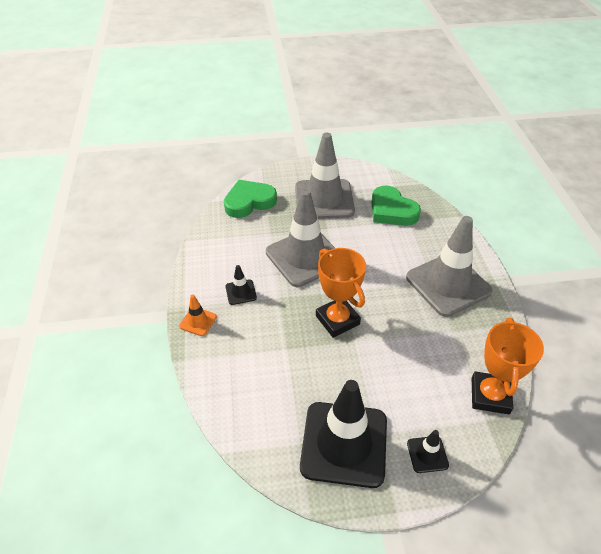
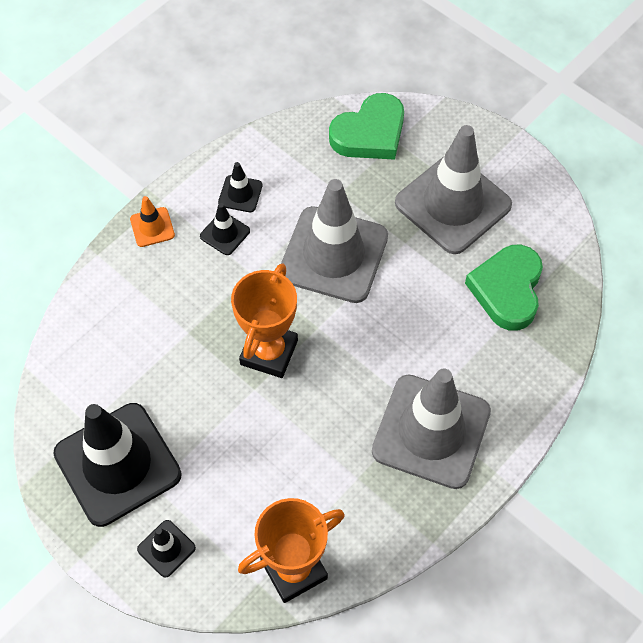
camera: 50 degrees right, 15 degrees up
green heart [224,180,277,218] -> green heart turned 120 degrees clockwise [329,93,404,160]
none -> black traffic cone [218,162,262,212]

